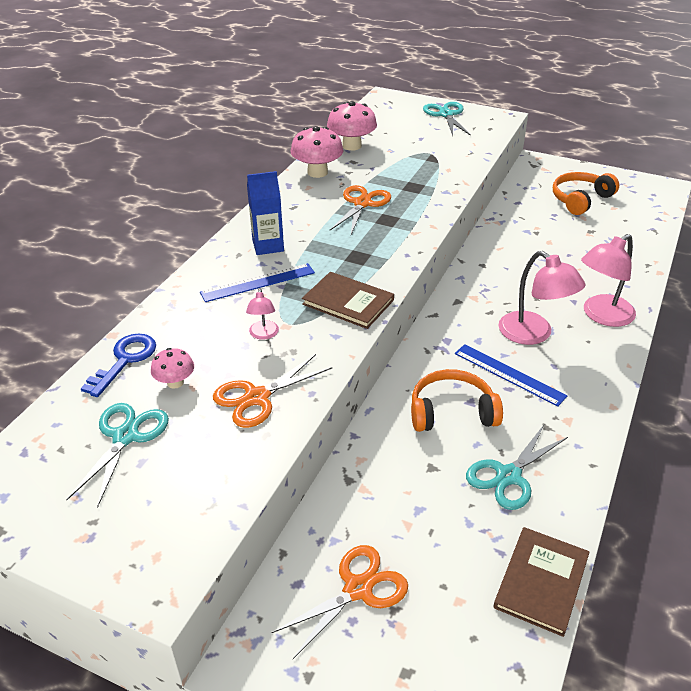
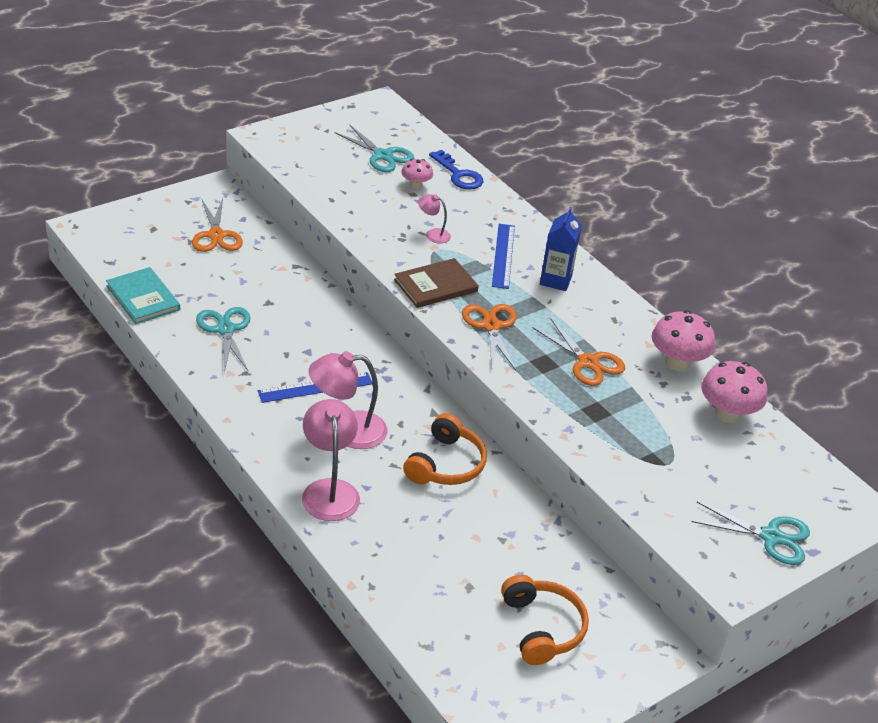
camera: 115 degrees right, 0 degrees up
orange scissors [213,354,333,428] -> orange scissors moved to [462,304,517,371]
orange headphones [411,369,503,432] -> orange headphones moved to [403,413,487,485]
brown book [493,527,590,637] -> turquoise book [106,267,180,324]

